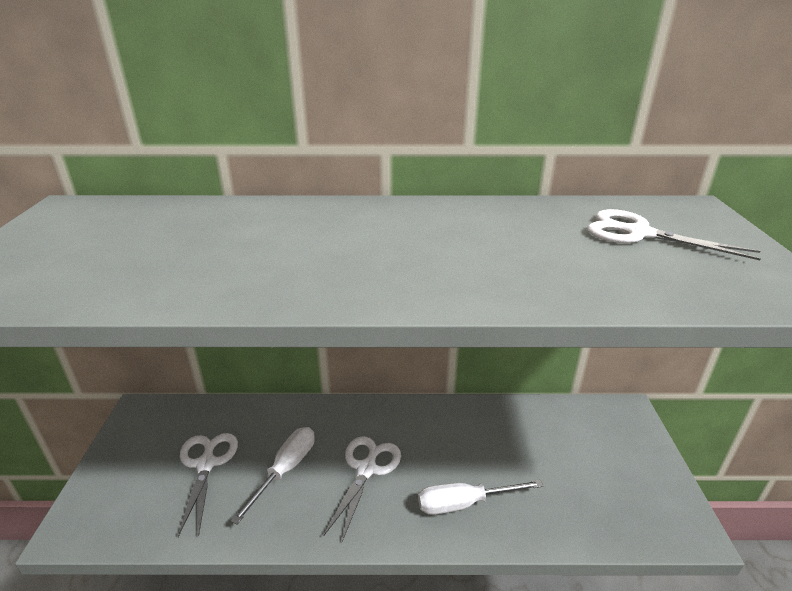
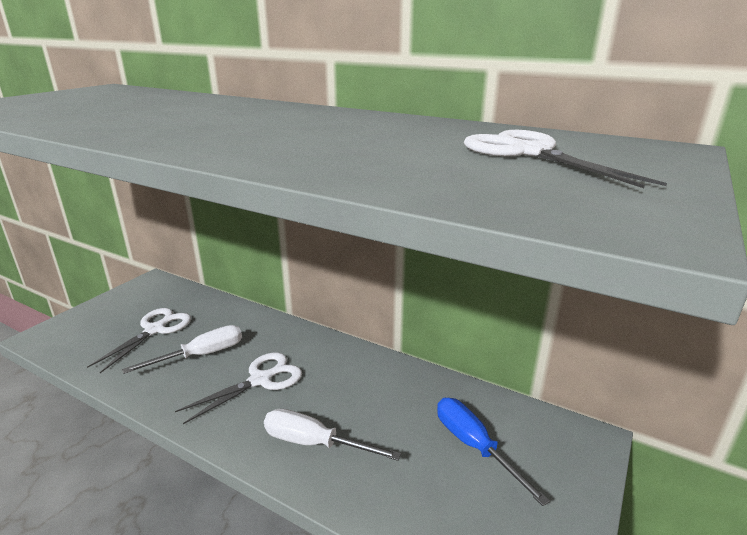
camera: 30 degrees right, 5 degrees down
none -> blue screwdriver [437,398,550,506]

